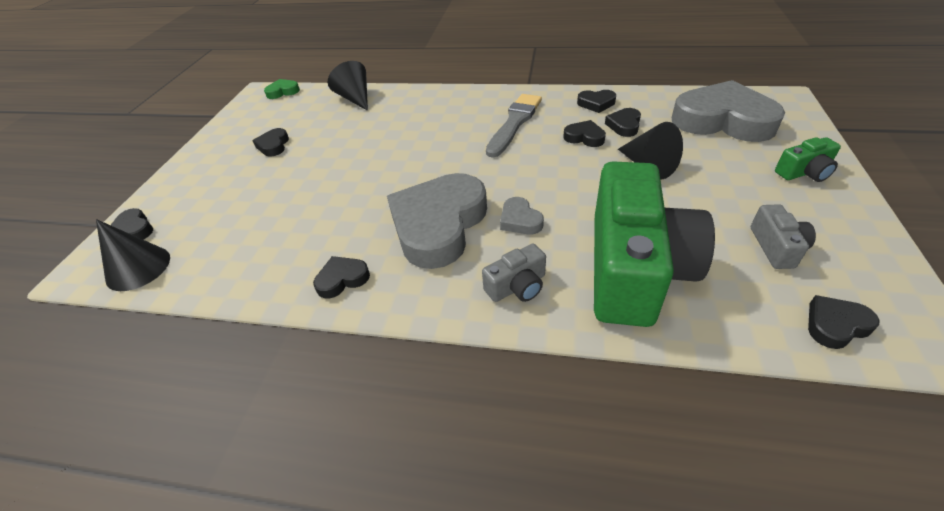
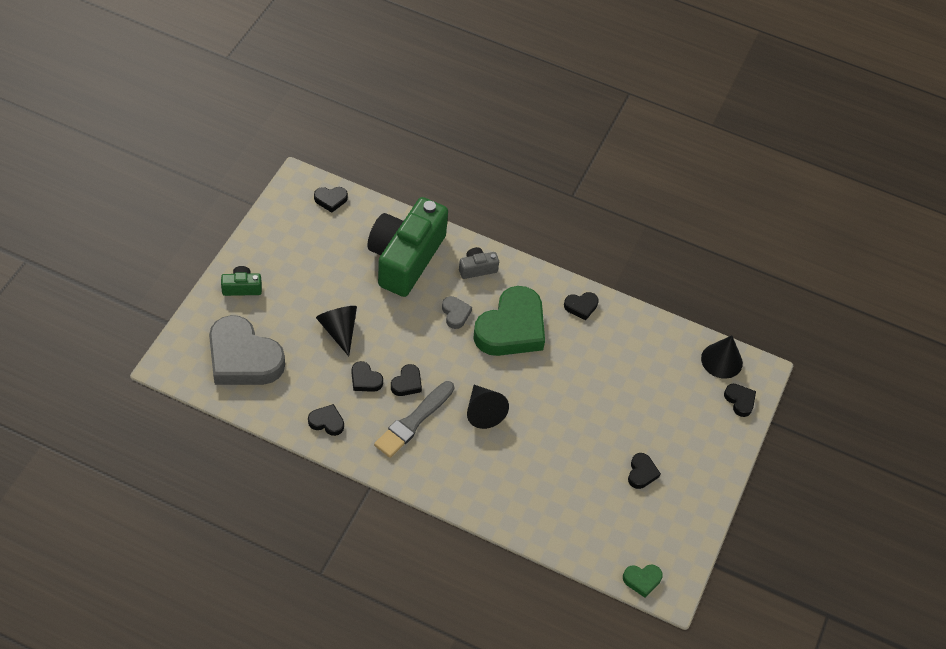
camera: 175 degrees left, 10 degrees up
black cone [328,61,368,111] -> black cone moved to [467,385,509,429]
grey heart [387,173,487,269] -> green heart [473,286,545,356]
black heart [605,108,641,137] -> black heart moved to [391,364,422,396]
grey camera [751,204,816,269] -> none

